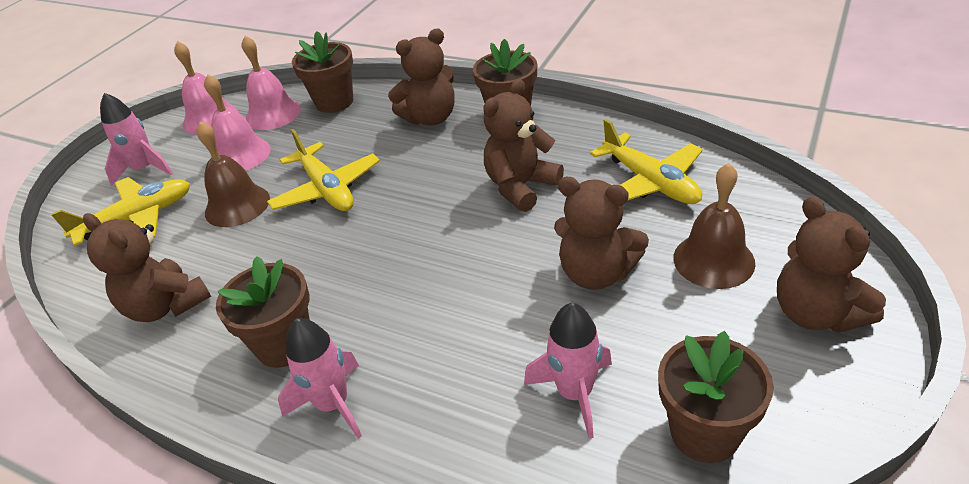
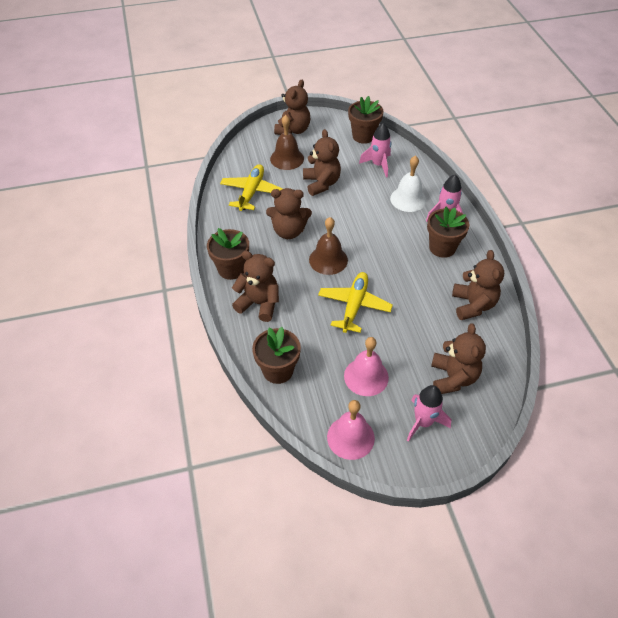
camera: 135 degrees left, 10 degrees up
yellow plane [51,177,190,246] -> brown teddy bear [431,323,486,394]
brown bell [196,121,270,227] -> brown bell moved to [309,217,348,275]
pink bell [242,36,301,130] -> none
none -> white bell [390,155,426,212]

